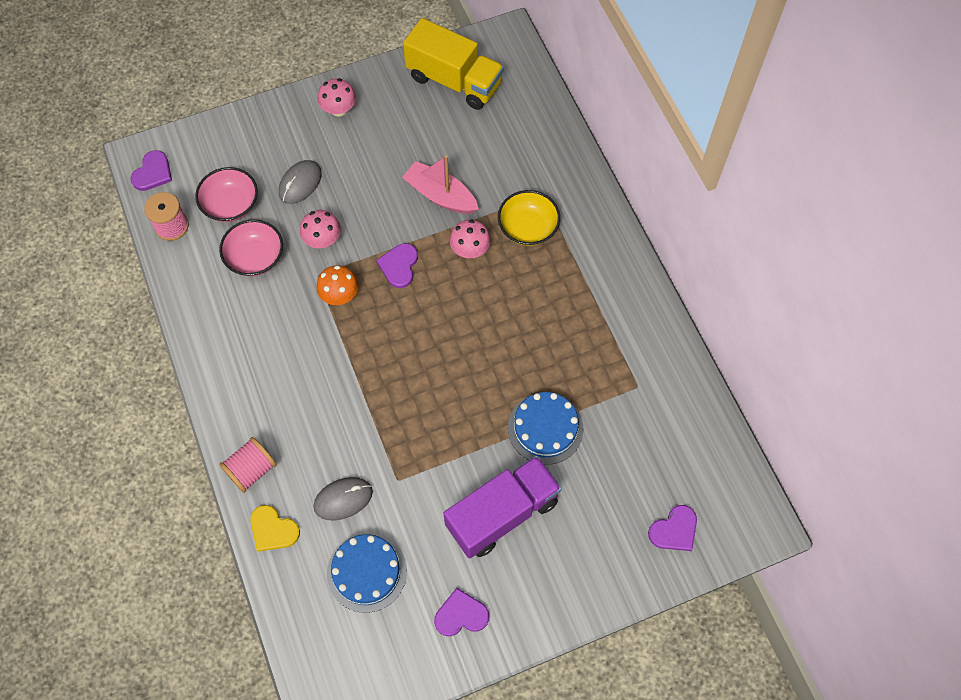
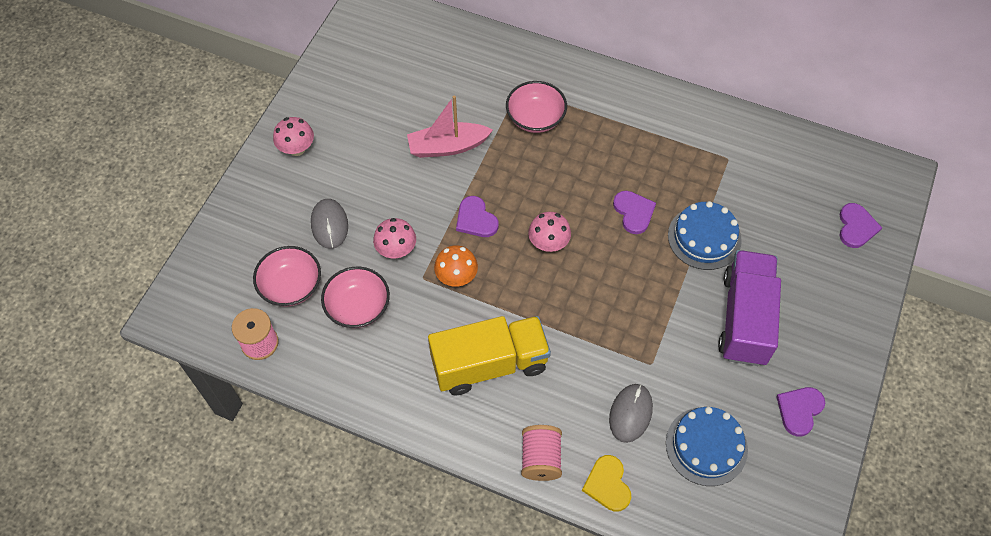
camera: 45 degrees left, 5 degrees down
purple heart [130,150,172,191] -> purple heart moved to [613,191,656,234]
yellow heart [250,505,300,552] -> yellow heart turned 90 degrees clockwise [582,455,631,512]
yellow truck [403,18,504,110] -> yellow truck moved to [428,316,551,395]
pink mushroom [450,220,491,258] -> pink mushroom moved to [528,212,571,252]
yellow bowl [498,190,560,246] -> pink bowl [506,81,567,133]

